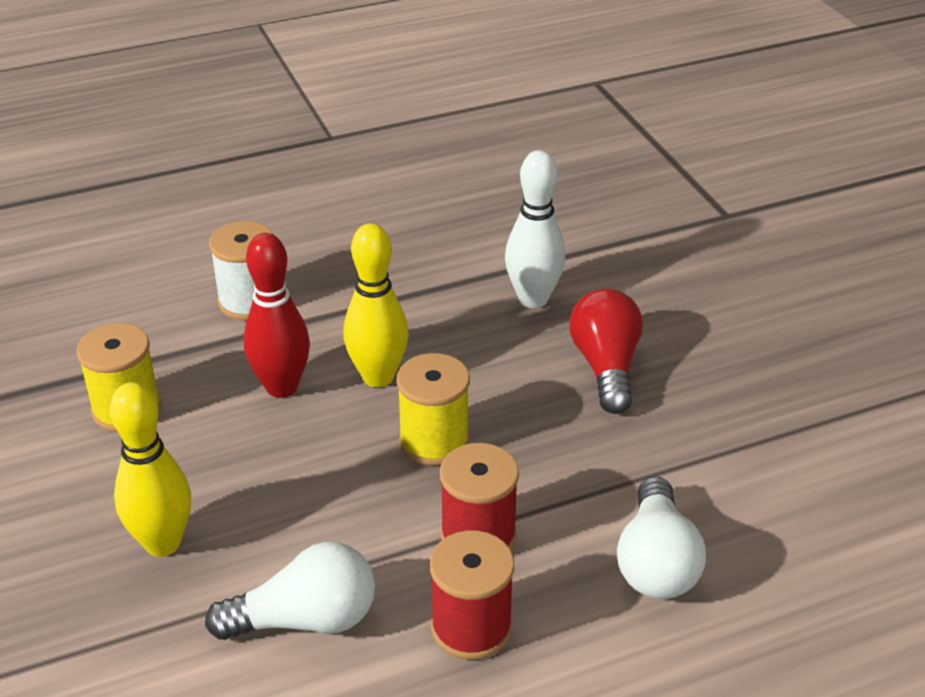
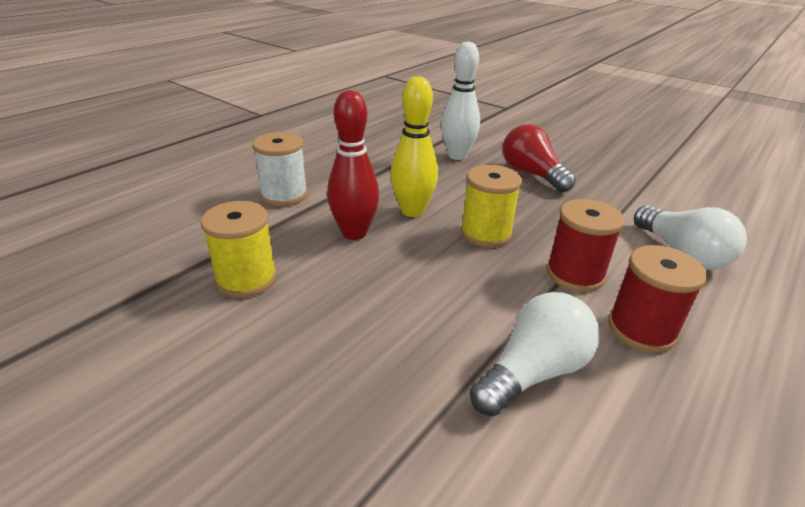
camera: 30 degrees left, 5 degrees down
yellow bowling pin [110,382,191,557] -> none

